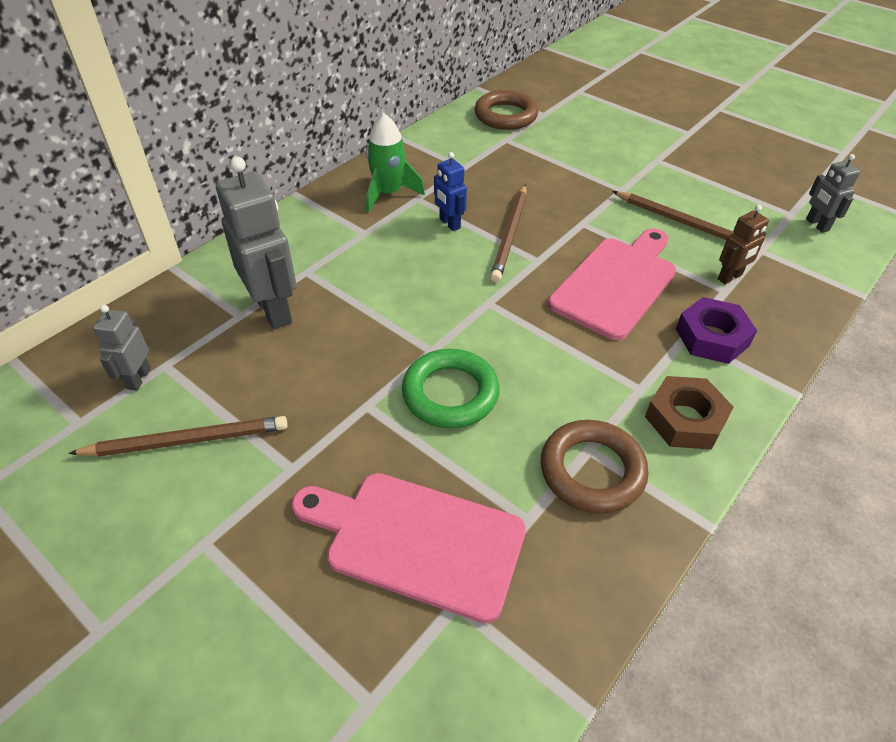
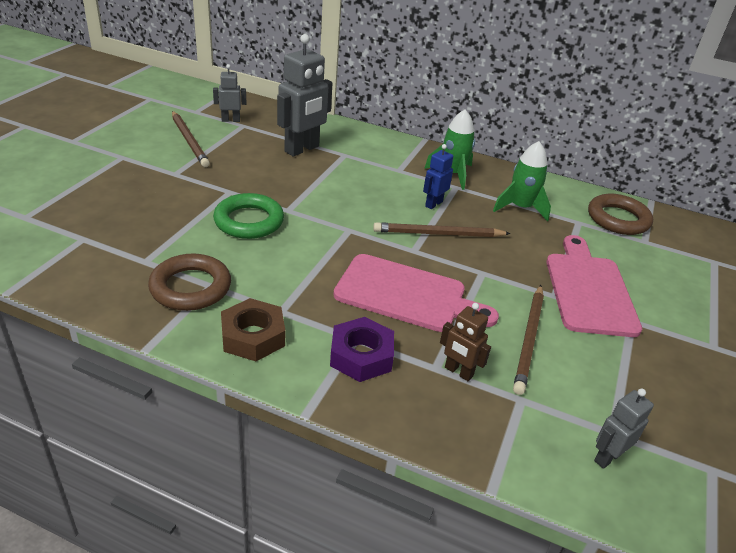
camera: 70 degrees right, 10 degrees down
pink cutting board [291,473,526,623] -> pink cutting board moved to [546,235,642,337]
none -> green rocket [493,141,551,222]

